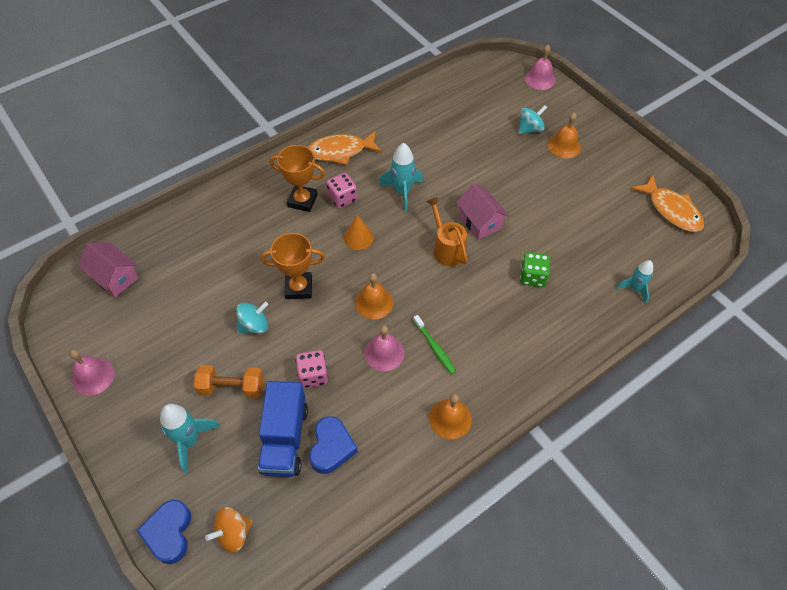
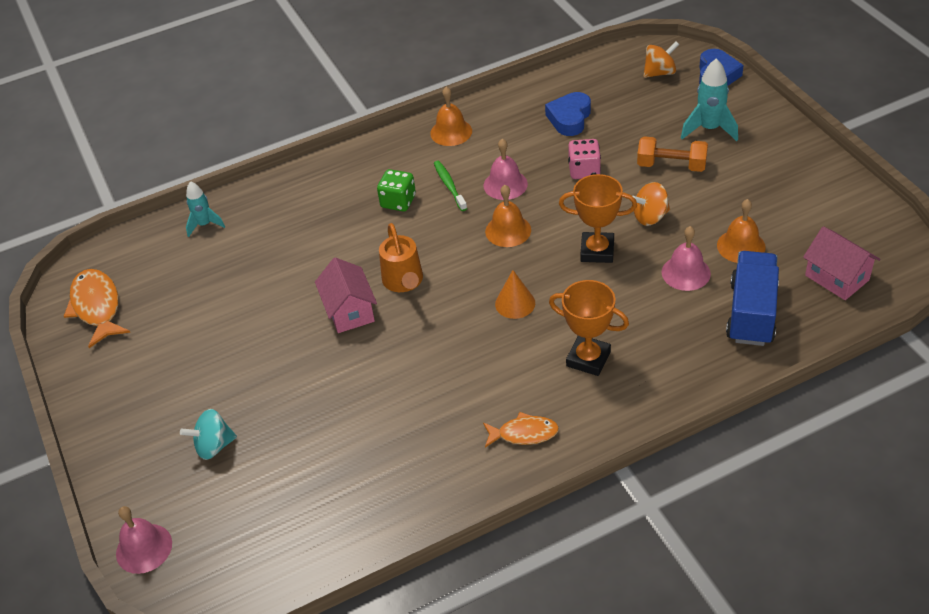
camera: 165 degrees left, 10 degrees down
pink bell [70,350,115,396] -> pink bell moved to [662,226,711,291]
turquoise spinning top [236,302,268,333] -> orange spinning top [633,182,670,226]
blue truck [258,381,308,477] -> blue truck moved to [726,251,779,346]
orange fish [308,131,382,165] -> orange fish [483,412,559,447], size x0.63
pink dice [326,173,357,209] -> none
turquoise rocket [379,143,423,213] -> none
green dice [520,252,550,287] -> green dice moved to [377,169,416,211]
orange bell [548,113,581,158] -> orange bell moved to [717,199,766,263]

